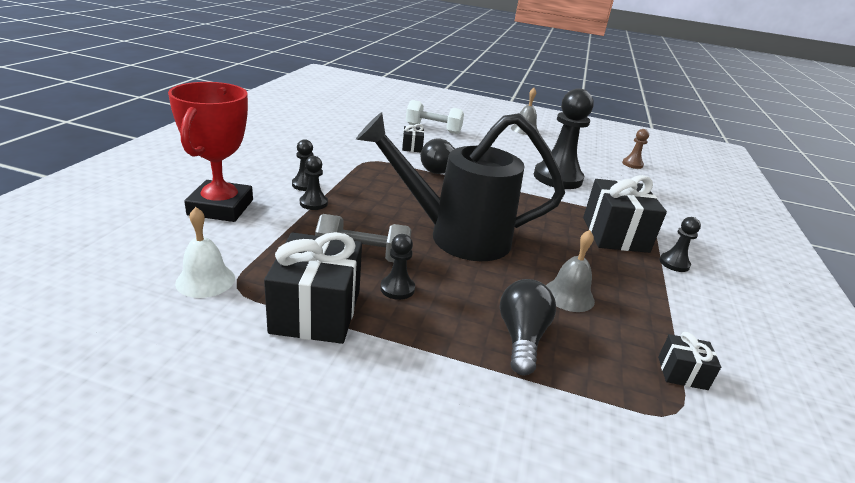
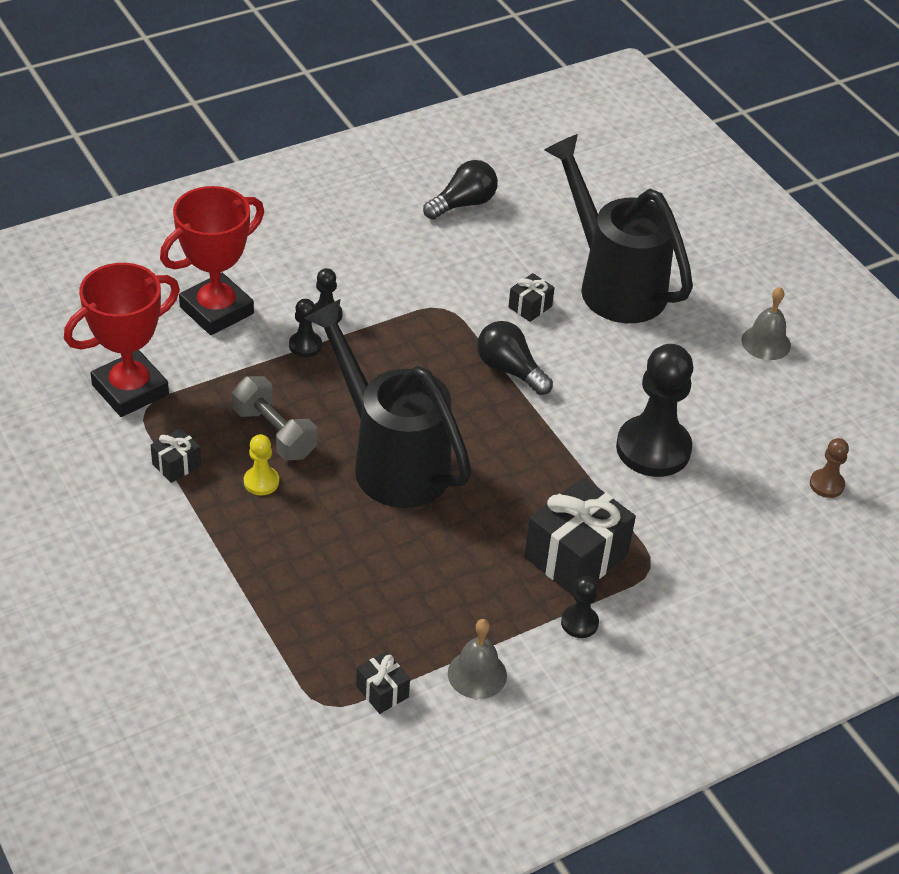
camera: 45 degrees right, 15 degrees up
white bell [175,207,235,298] -> red trophy [64,263,180,417]
black gift [264,232,362,344] -> black gift [151,428,201,483], size x0.48
black pawn [380,234,415,300] -> yellow pawn [244,434,279,495]
white dumbbell [406,100,464,134] -> black watering can [544,134,693,323]
black light bulb [500,279,556,375] -> black light bulb moved to [423,160,498,219]
grey bell [546,230,595,312] -> grey bell moved to [448,619,507,699]

